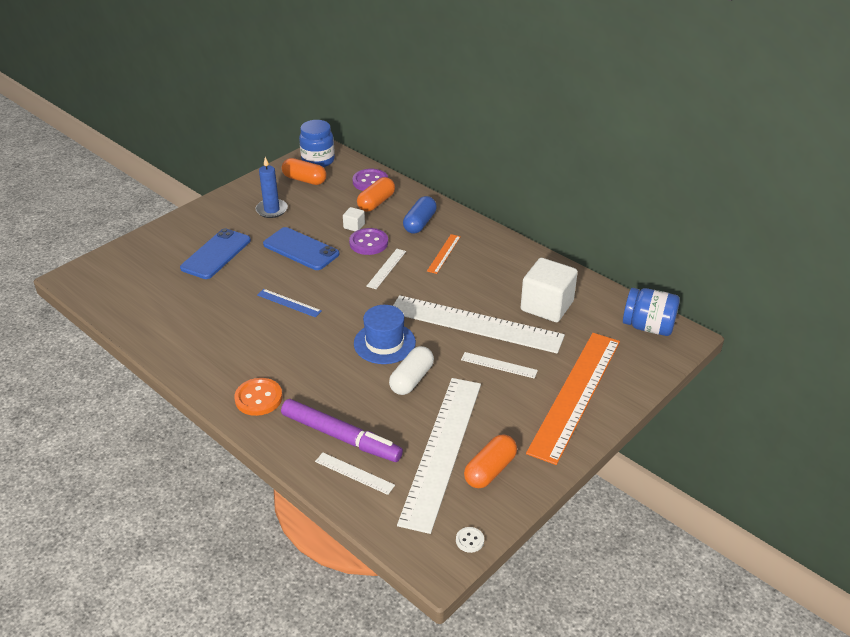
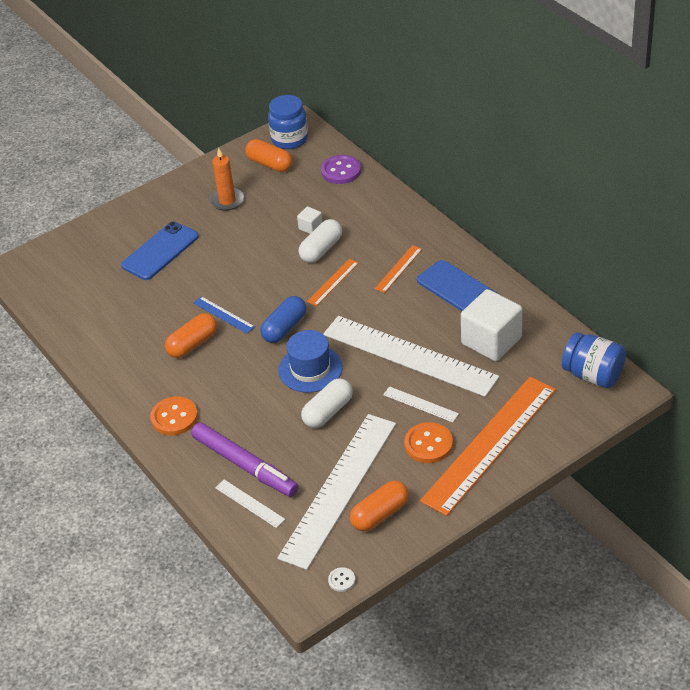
camera: 15 degrees right, 5 degrees up
blue candle [255,157,288,218] -> orange candle [210,148,244,211]
blue phone [263,227,339,270] -> blue phone moved to [417,260,500,311]
purple button [349,228,388,255] -> white capsule [298,219,342,263]
orange capsule [357,177,395,212] -> orange capsule moved to [165,313,217,358]
white ruler [366,249,406,289] -> orange ruler [307,259,359,306]
blue capsule [403,196,437,234] -> blue capsule moved to [260,296,307,343]
none -> orange button [404,422,453,463]

